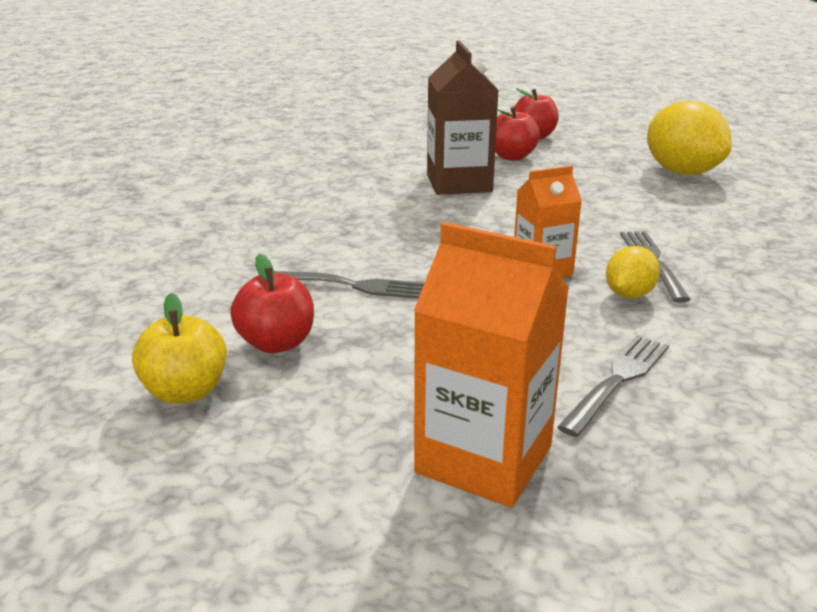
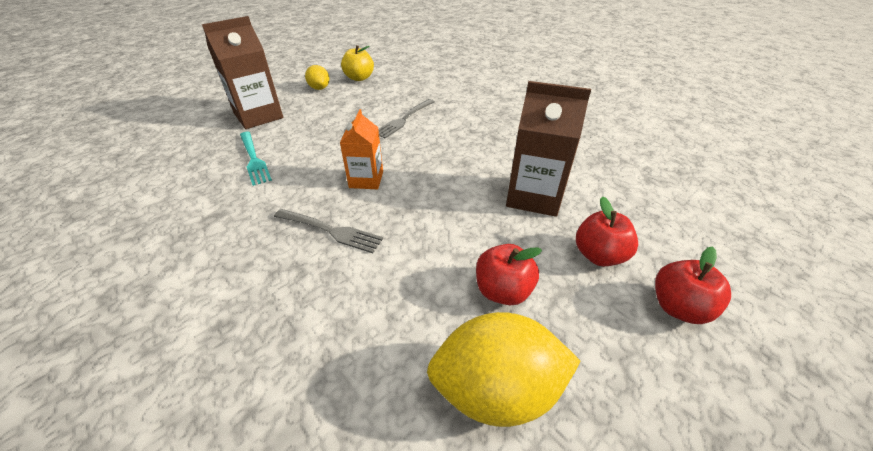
camera: 115 degrees right, 15 degrees up
red apple [230,254,314,353] -> red apple moved to [476,244,542,305]
orange carton [414,222,569,508] -> brown carton [202,16,283,129]
grey fork [557,335,669,437] -> turquoise fork [240,132,272,186]
yellow lemon [606,246,660,298] -> yellow lemon moved to [305,65,329,90]

